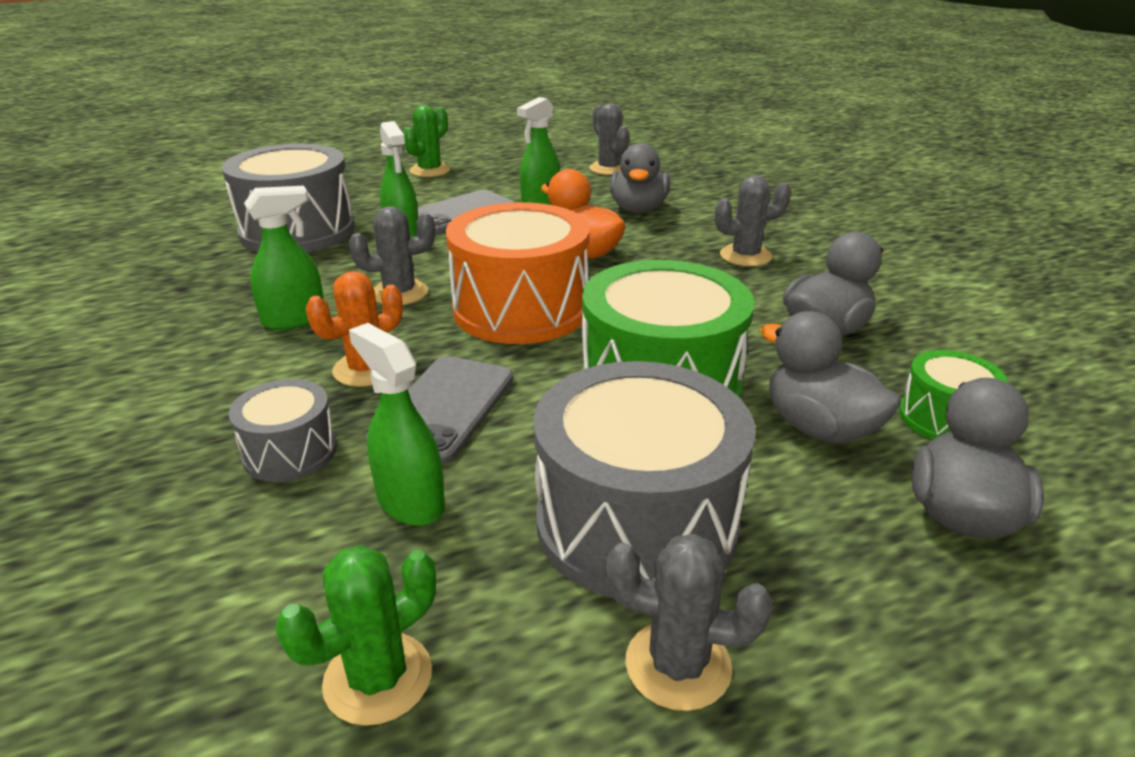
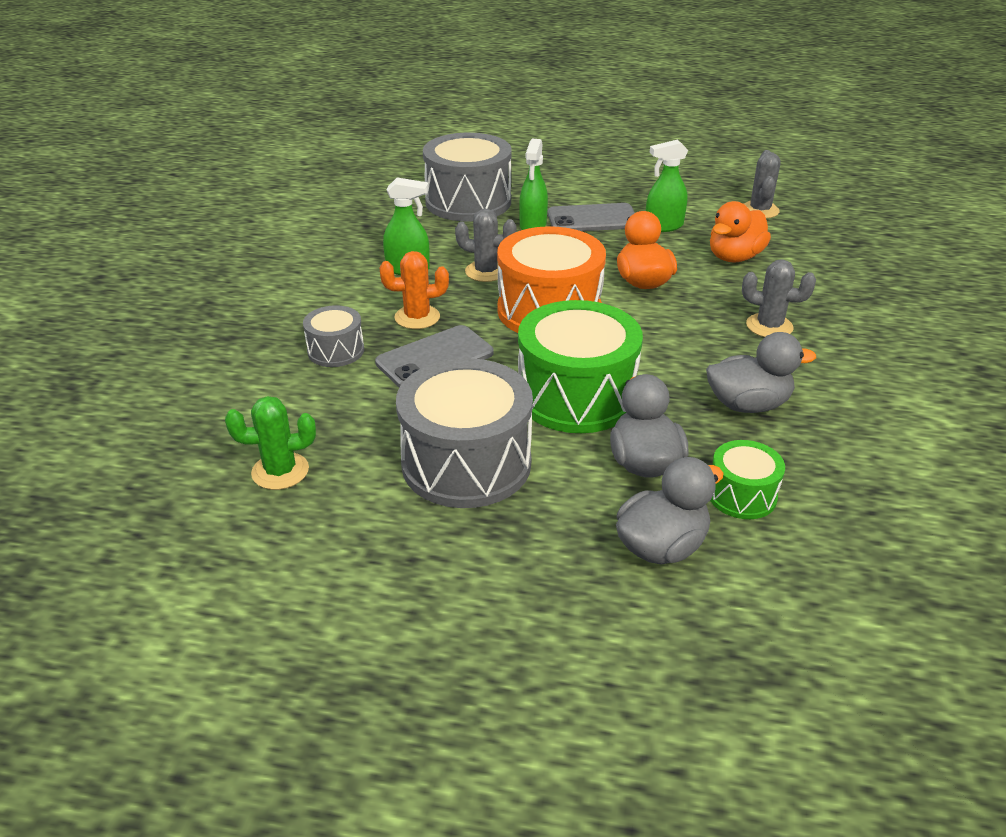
camera: 35 degrees right, 5 degrees up
green spray bottle [349,323,445,526] -> none
green cactus [403,105,450,177] -> none
grey cactus [605,534,772,711] -> none
grey duck [610,143,670,214] -> orange duck [710,201,771,262]

